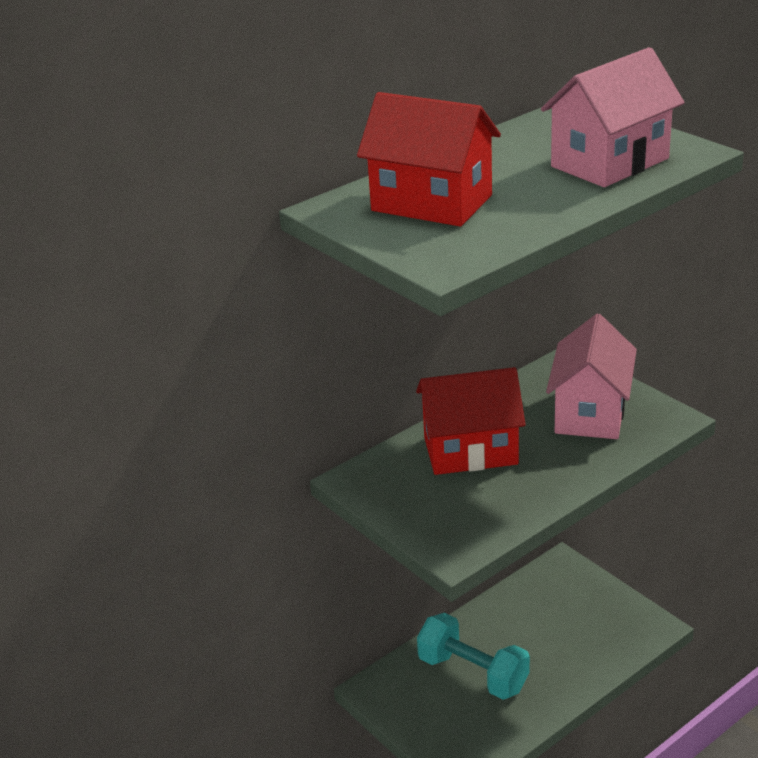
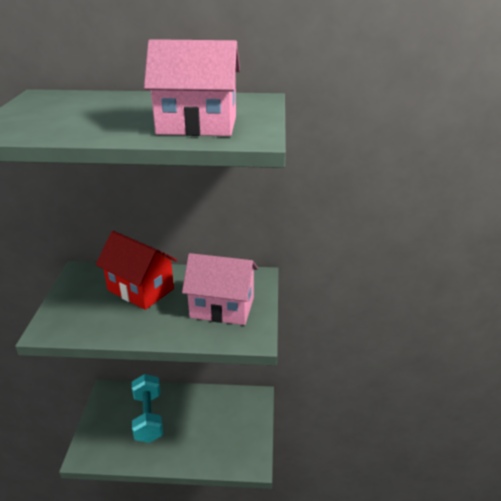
camera: 40 degrees right, 0 degrees up
red house [357,92,501,226] -> none
pink house [546,314,637,439] -> pink house turned 45 degrees clockwise [182,253,258,325]

